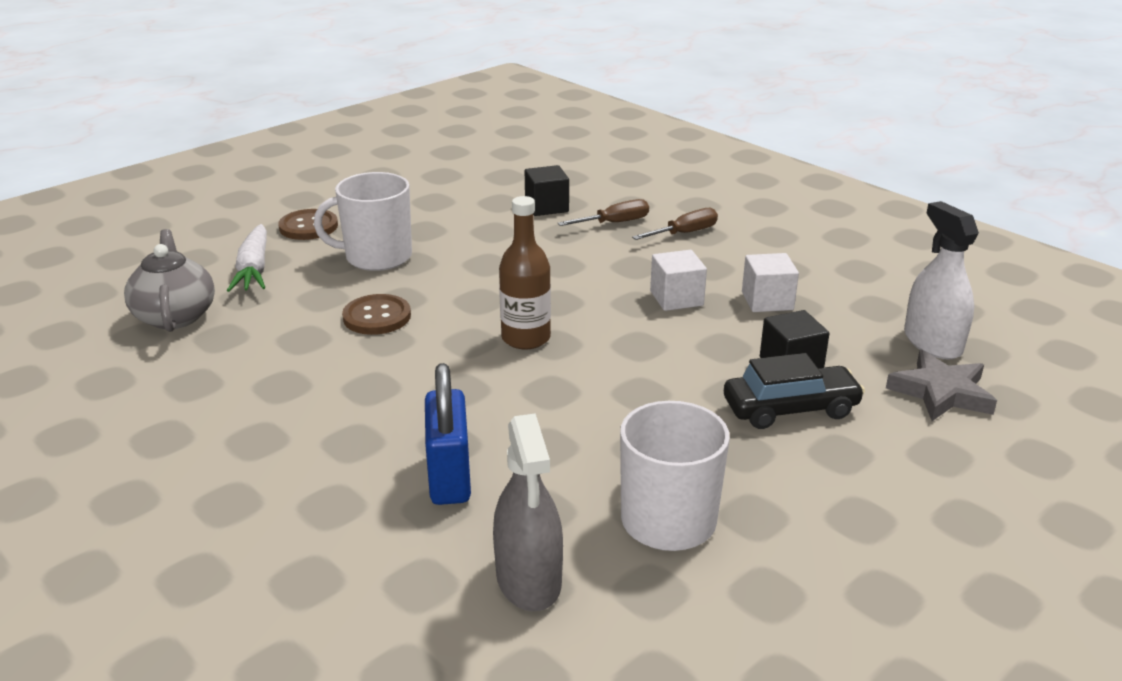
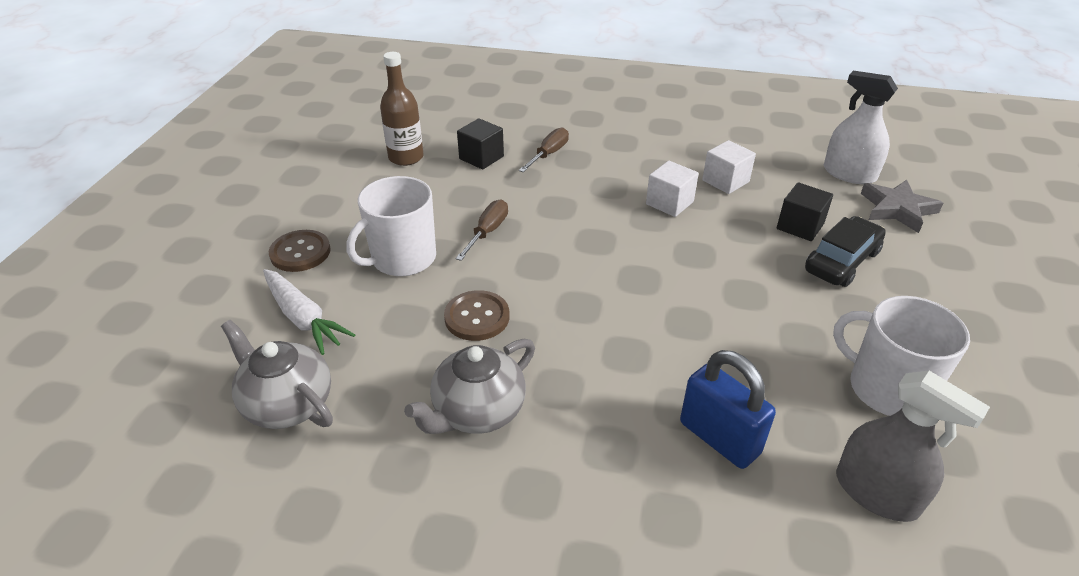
camera: 35 degrees left, 10 degrees up
brown bottle [499,196,551,349] -> brown bottle moved to [380,52,424,166]
brown screwdriver [632,208,718,240] -> brown screwdriver moved to [455,200,508,261]
none -> grey teapot [404,339,535,434]

